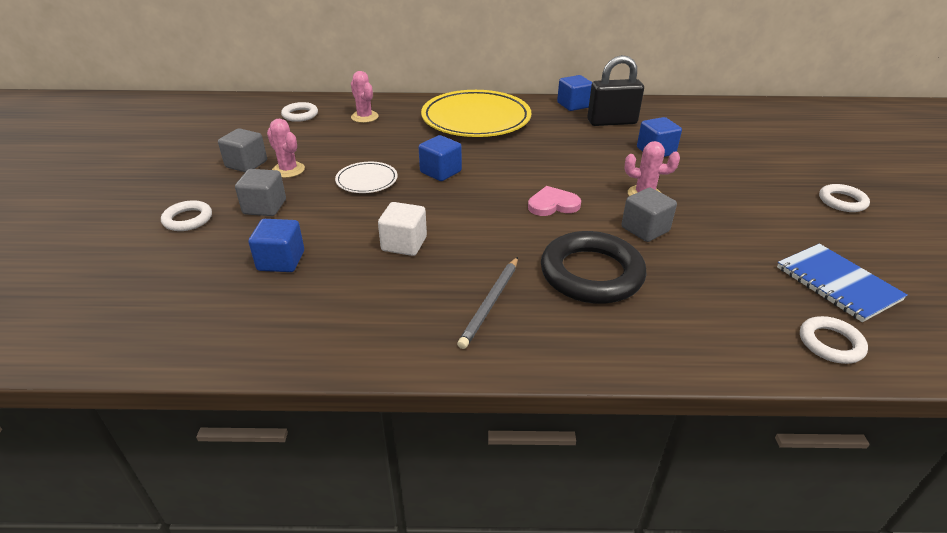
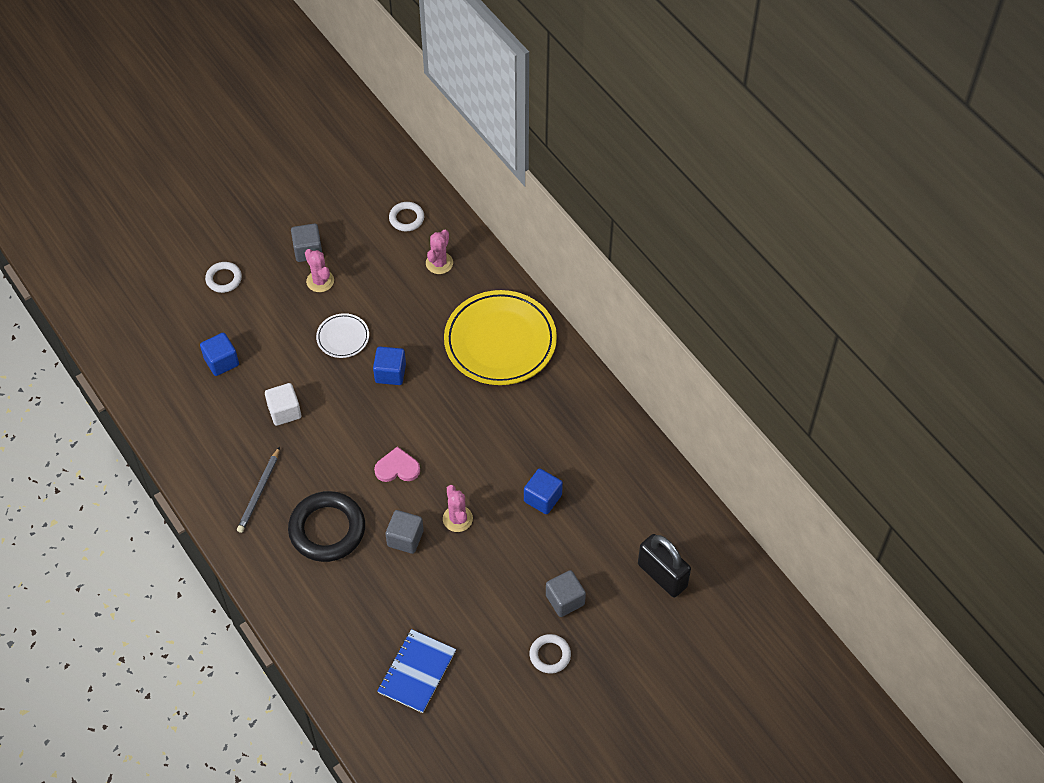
camera: 55 degrees right, 20 degrees up
grey cube [235,169,286,216] -> grey cube moved to [546,570,586,617]
pink cactus [267,119,305,178] -> pink cactus turned 45 degrees counterclockwise [305,249,334,292]
grey pencil [457,257,518,349] -> grey pencil turned 60 degrees counterclockwise [237,447,280,533]
pink heart [528,186,581,216] -> pink heart turned 45 degrees counterclockwise [374,446,420,482]
blue cube [557,75,592,111] -> none
black padlock [587,55,644,126] -> black padlock moved to [638,534,691,597]
white ring [800,316,868,364] -> none

